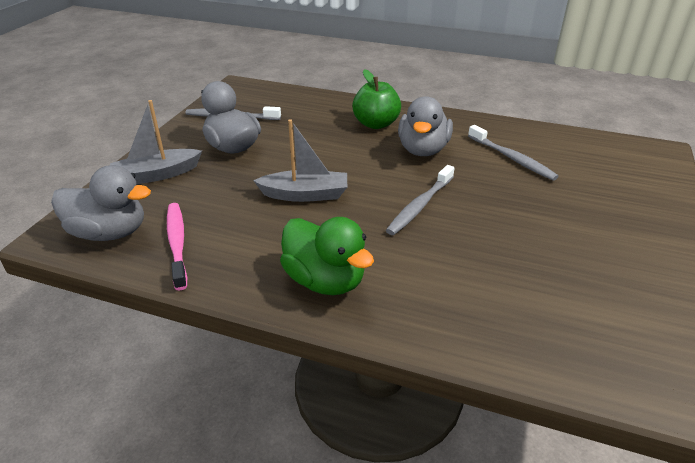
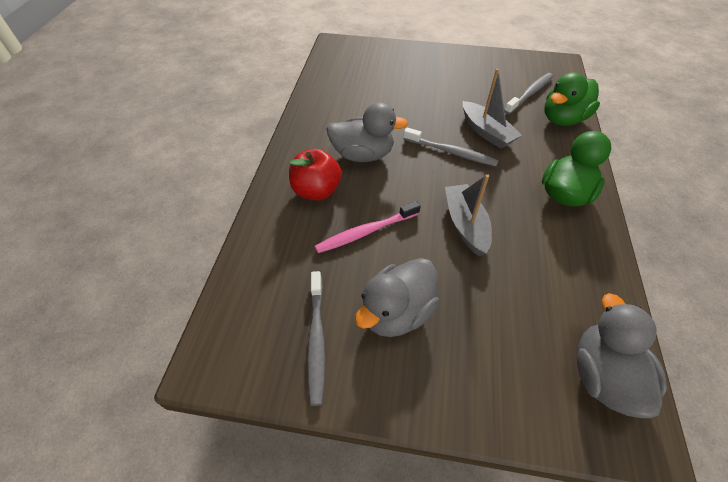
camera: 100 degrees left, 15 degrees up
grey boat [110,100,202,184] -> grey boat moved to [463,69,522,149]
pink toothbrush [167,203,187,291] -> pink toothbrush moved to [315,201,421,253]
green apple [352,69,401,129] -> red apple [289,149,342,200]
grey toothbrush [468,125,559,181] -> grey toothbrush moved to [504,73,553,114]
none -> green duck [544,72,600,126]

